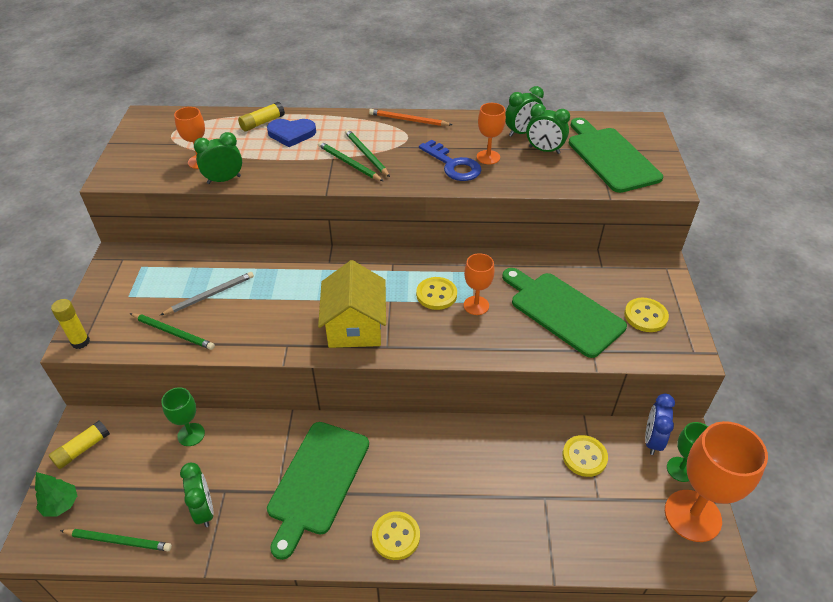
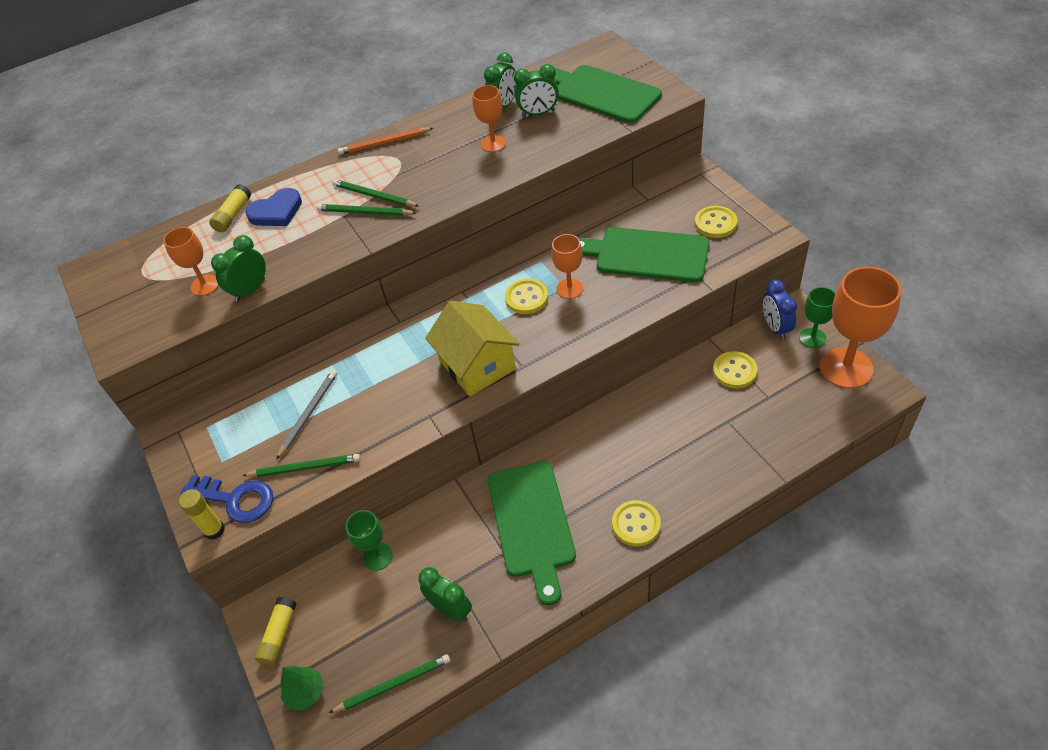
camera: 25 degrees left, 5 degrees up
blue key [419,140,481,181] -> blue key moved to [180,475,273,523]

